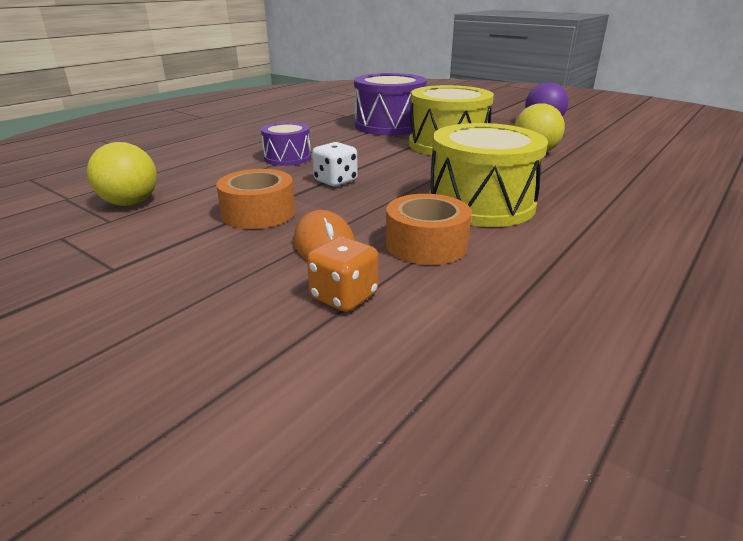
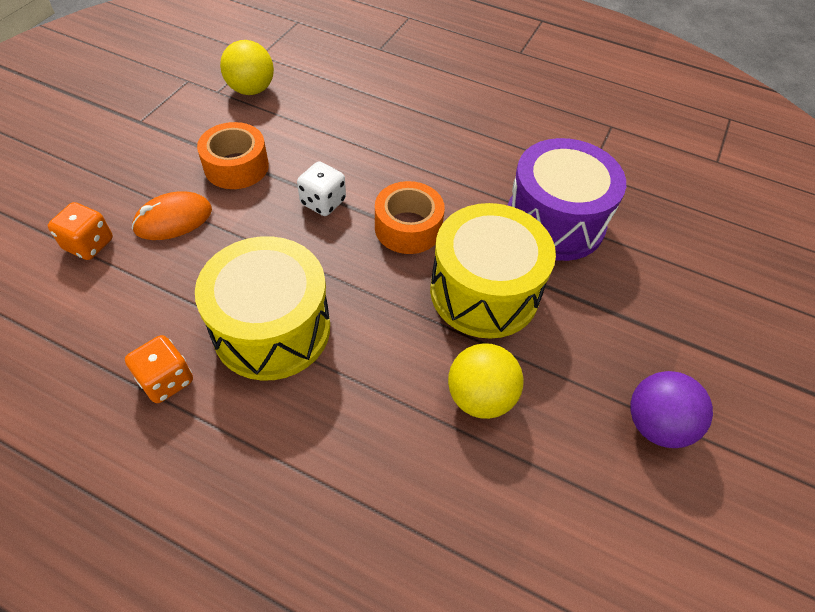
camera: 75 degrees right, 25 degrees up
purple drum [261,122,311,166] -> none
orange tape [386,194,472,265] -> orange tape moved to [375,181,445,254]
none -> orange dice [125,335,193,403]

